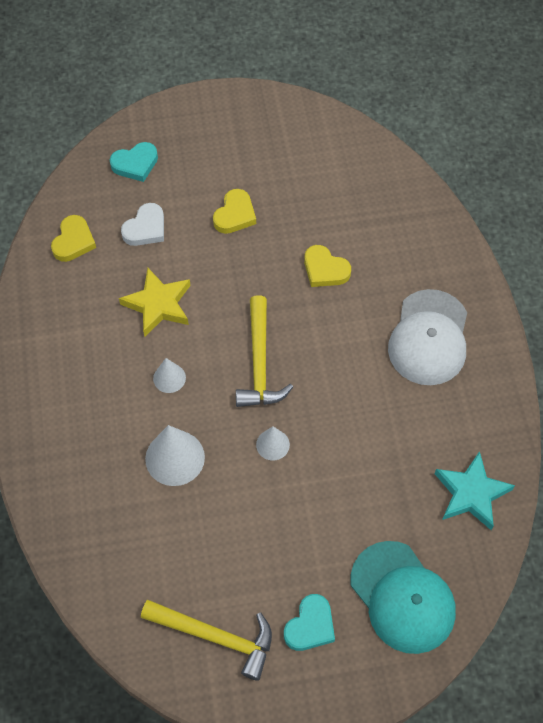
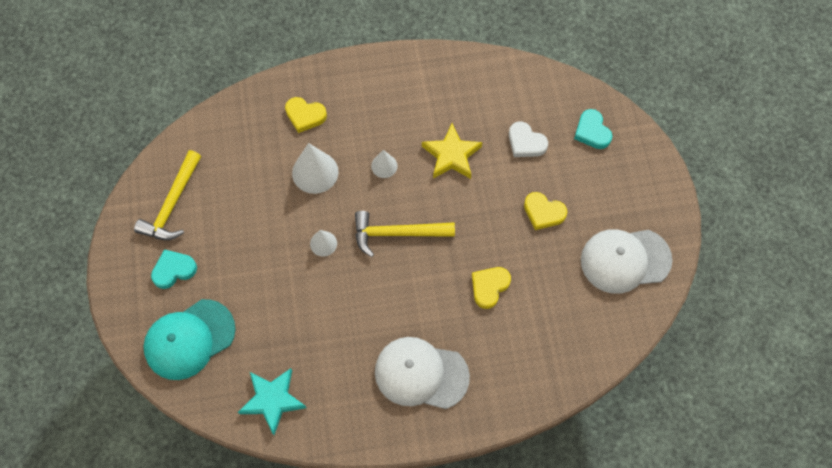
camera: 90 degrees right, 5 degrees up
yellow heart [51,215,96,262] -> yellow heart moved to [285,97,327,133]
turquoise heart [284,594,335,651] -> turquoise heart turned 120 degrees clockwise [151,249,197,289]
none -> white cap [581,229,672,294]

